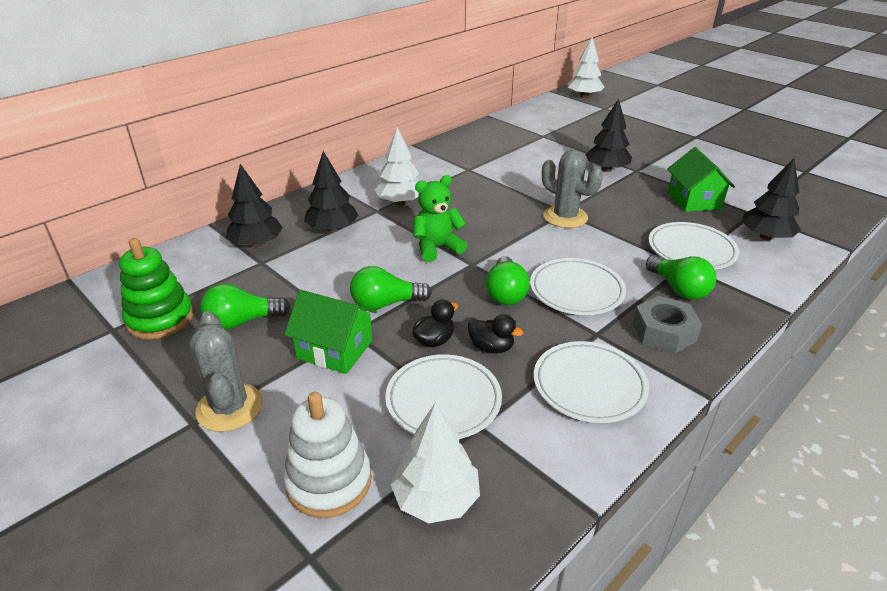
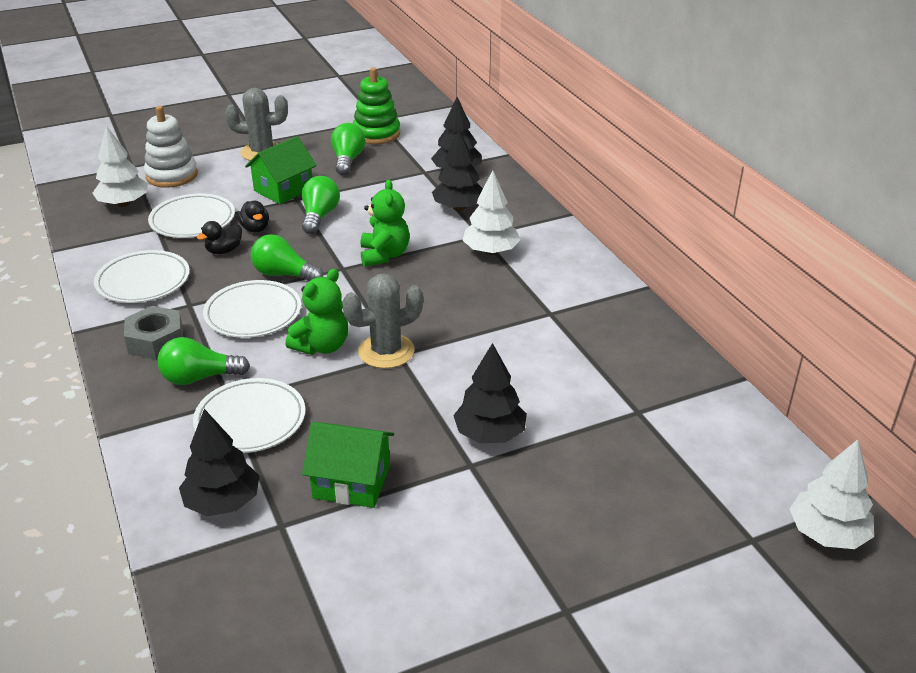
camera: 110 degrees right, 0 degrees up
none -> green teddy bear [285,269,348,355]

